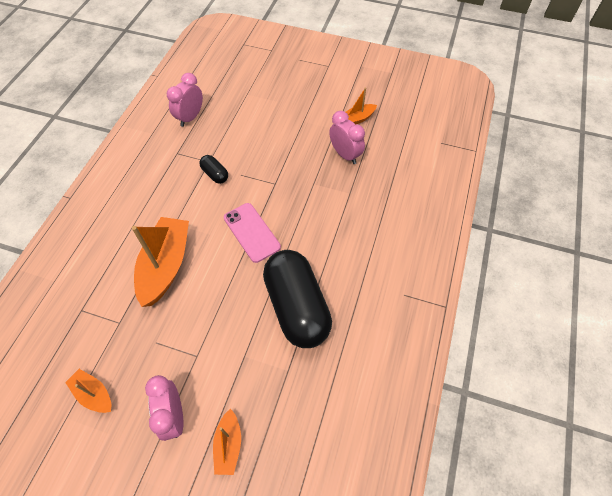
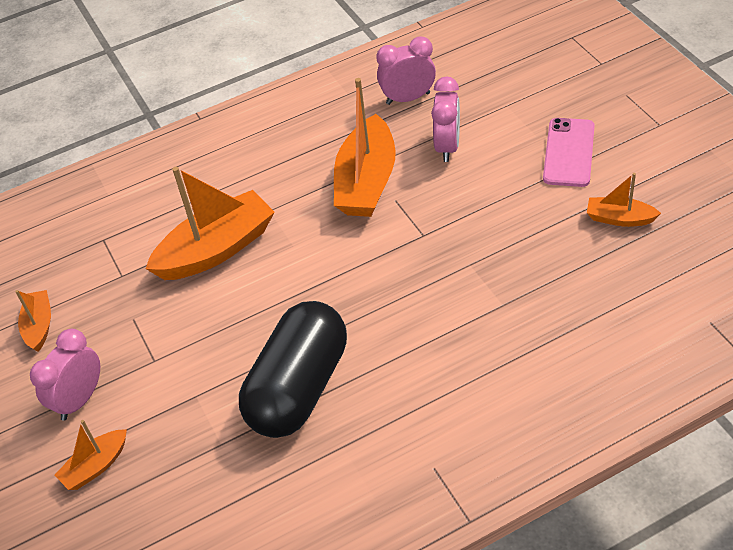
camera: 50 degrees right, 10 degrees down
black capsule [199,155,228,184] -> orange boat [334,78,396,217]
pink phone [224,203,281,263] -> pink phone moved to [543,118,595,187]
pink clock [329,111,365,164] -> pink clock moved to [431,77,460,162]

